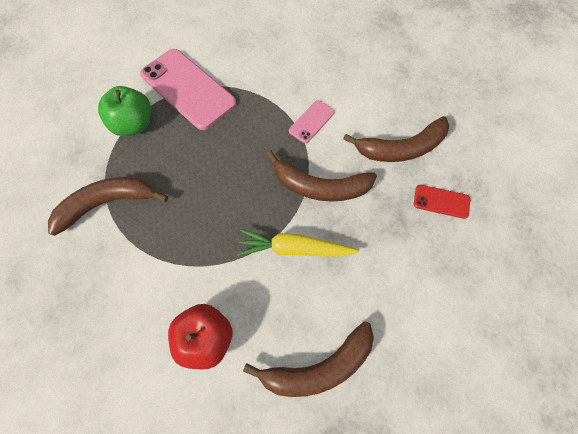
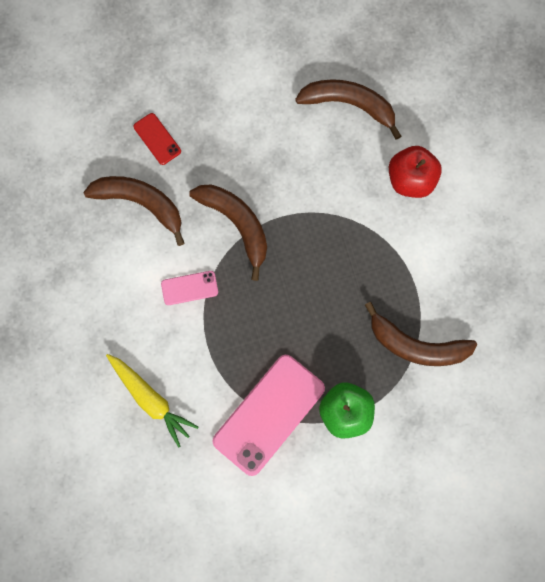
camera: 140 degrees left, 10 degrees up
pink phone [140,49,236,130] -> pink phone turned 45 degrees clockwise [212,355,325,476]
yellow carrot [237,229,359,257] -> yellow carrot moved to [106,354,198,448]

